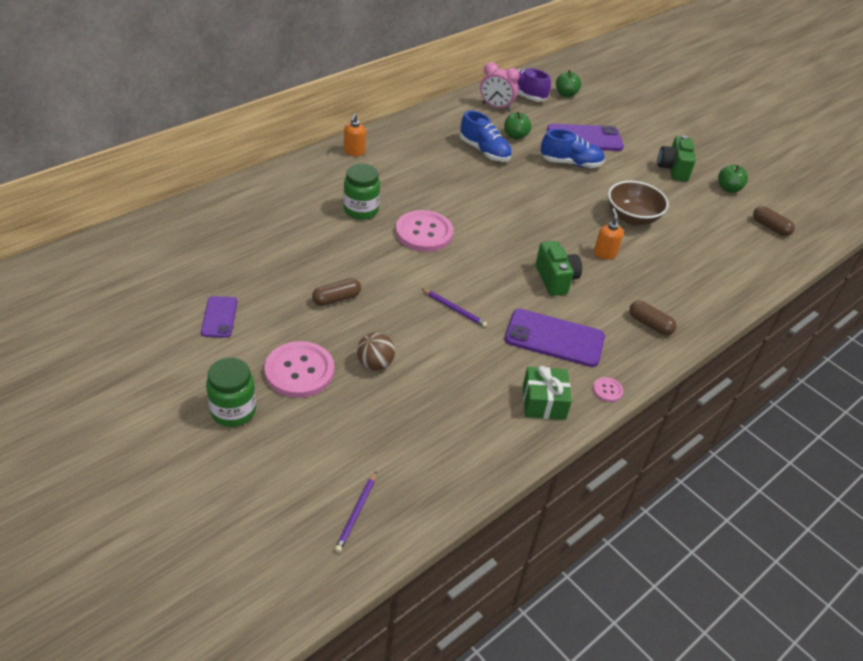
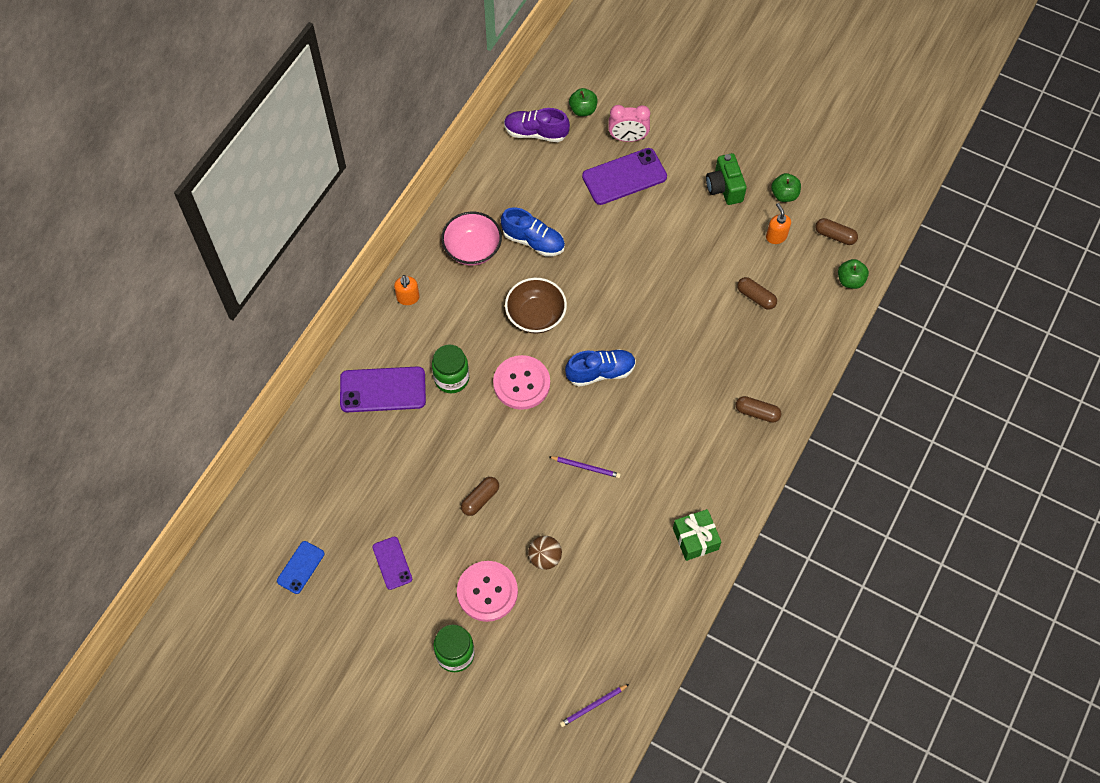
camera: 15 degrees left, 20 degrees up
purple pencil [335,472,376,553] -> purple pencil turned 60 degrees clockwise [560,684,629,727]
pink clock [480,62,520,111] -> pink clock moved to [608,105,650,142]
green apple [504,111,532,140] -> green apple moved to [838,259,869,289]
purple phone [505,309,605,367] -> purple phone moved to [340,366,426,412]
green camera [536,241,582,296] -> none
blue shoe [541,129,605,168] -> blue shoe moved to [565,349,636,387]
pink button [593,377,623,402] -> none
orange soap dispenser [594,208,623,260] -> orange soap dispenser moved to [766,203,791,244]
brown bowl [608,181,669,225] -> brown bowl moved to [505,278,567,334]
none -> blue phone [277,541,325,594]
none -> pink bowl [441,212,502,265]
none -> brown capsule [737,277,777,310]

